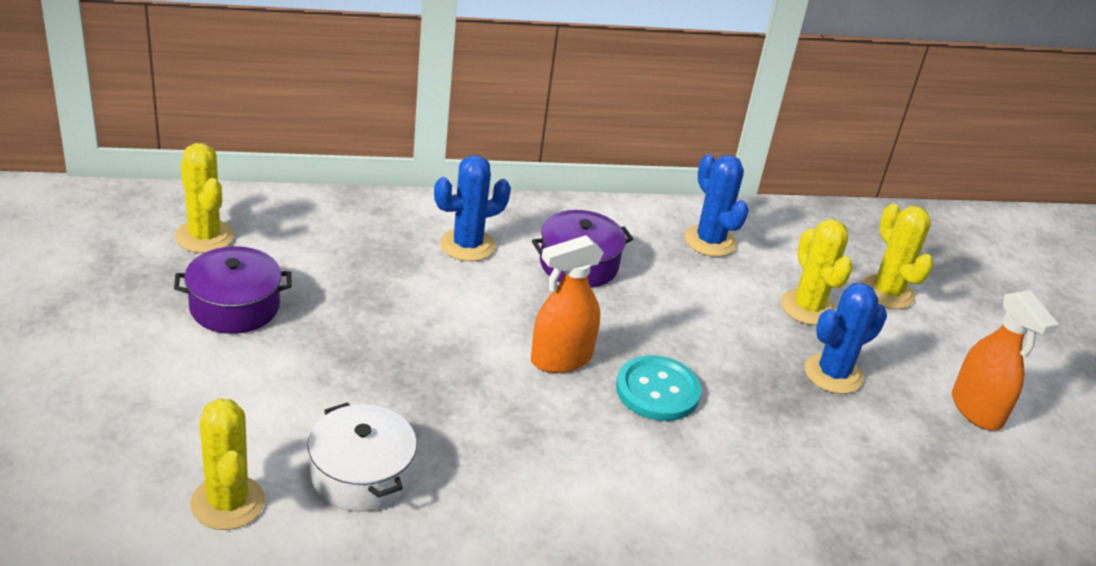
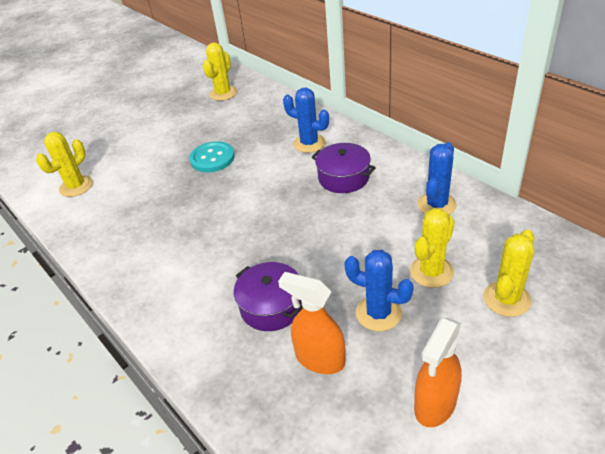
camera: 65 degrees right, 5 degrees up
purple pot [174,246,292,334] -> purple pot moved to [234,262,303,331]
white pot [307,402,417,512] -> none
orange spray bottle [531,235,604,373] -> orange spray bottle moved to [278,272,345,374]
turquoise button [616,355,701,421] -> turquoise button moved to [189,141,235,172]

